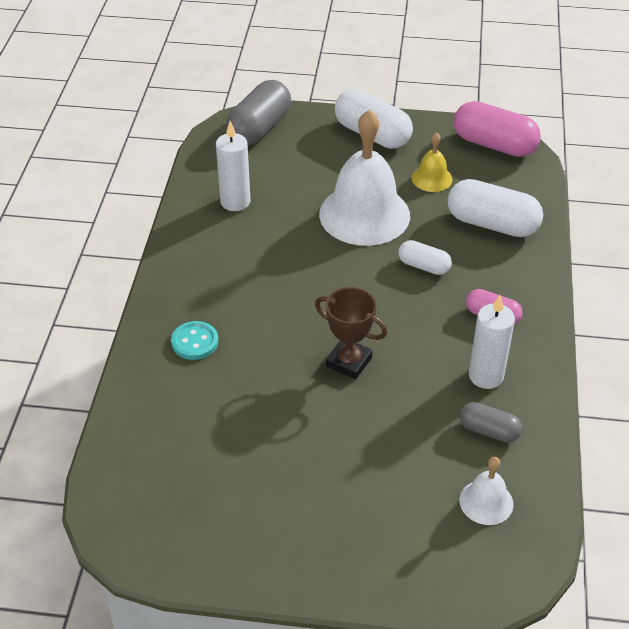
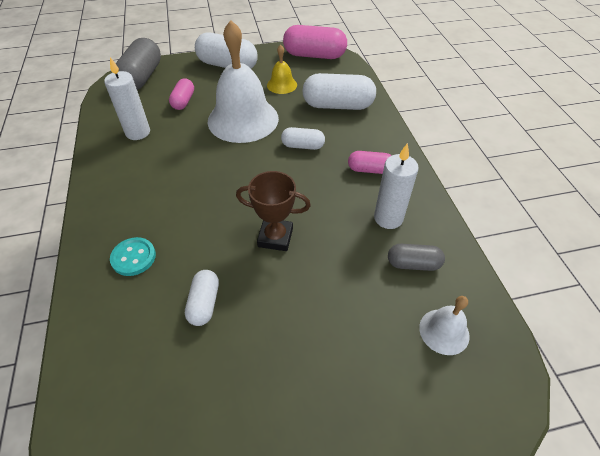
camera: 20 degrees left, 5 degrees up
none -> pink capsule [169,78,194,110]
none -> white capsule [185,270,219,326]

